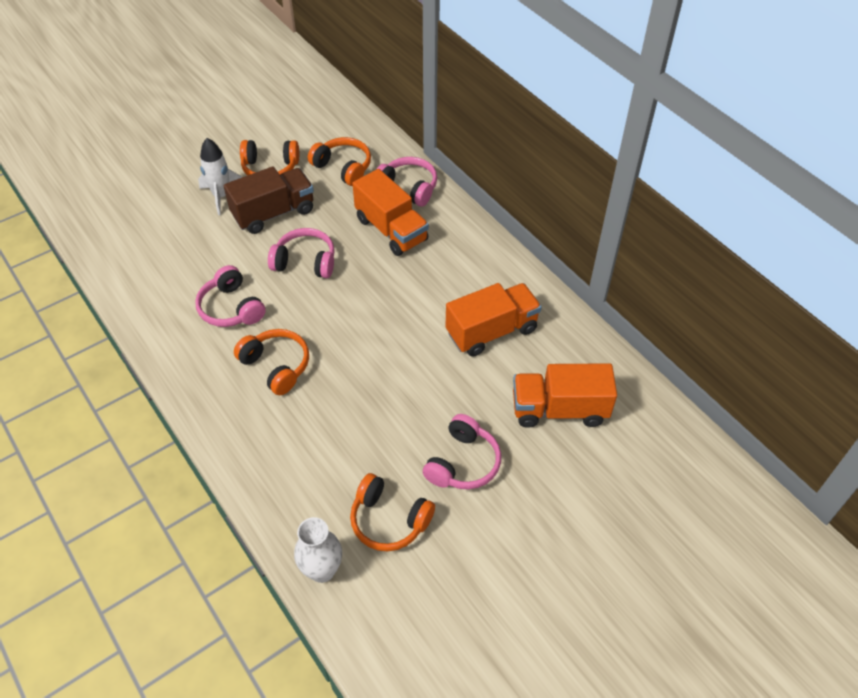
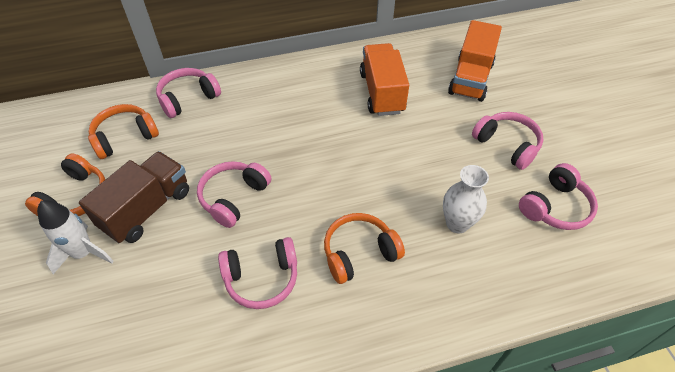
camera: 70 degrees left, 0 degrees up
brown truck [224,167,314,234] -> brown truck turned 45 degrees clockwise [79,151,189,243]
white vase [294,517,342,583] -> white vase moved to [443,165,489,234]
orange headphones [350,473,435,551] -> pink headphones [519,163,598,230]
orange truck [352,169,429,256] -> none

